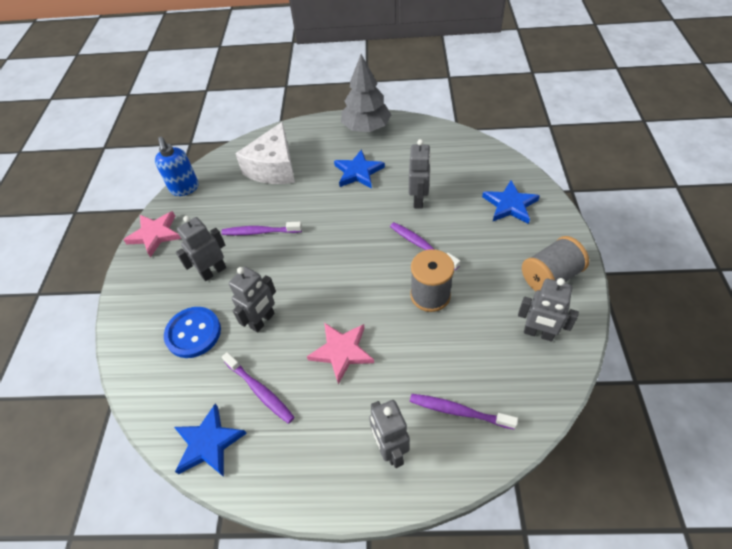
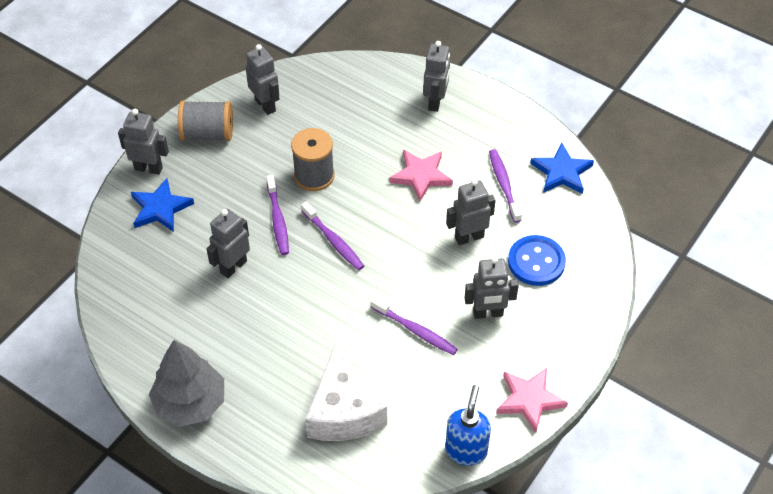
camera: 150 degrees left, 0 degrees up
white cheese [235,122,295,184] -> white cheese turned 120 degrees clockwise [305,345,387,441]
blue star [334,149,385,188] -> none
purple toothbrush [410,394,518,430] -> purple toothbrush moved to [301,201,364,271]
none -> grey robot [118,109,169,175]

